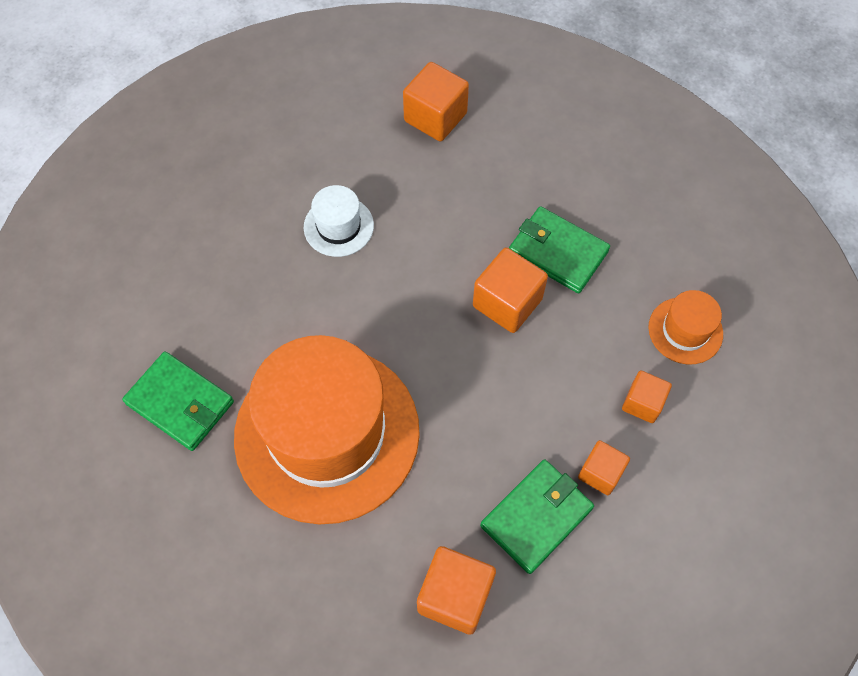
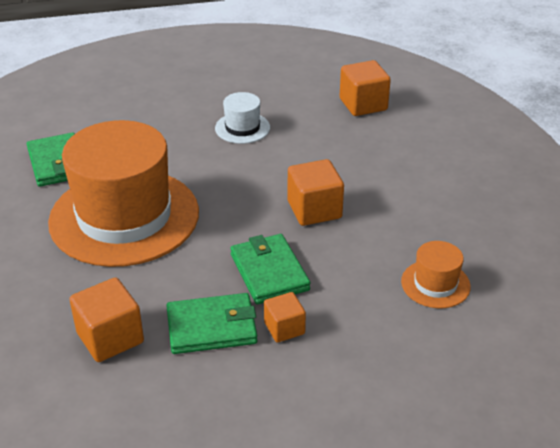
camera: 35 degrees right, 25 degrees down
green wallet [509,206,610,293] -> green wallet moved to [230,234,310,304]
orange cube [622,371,672,423] -> none

